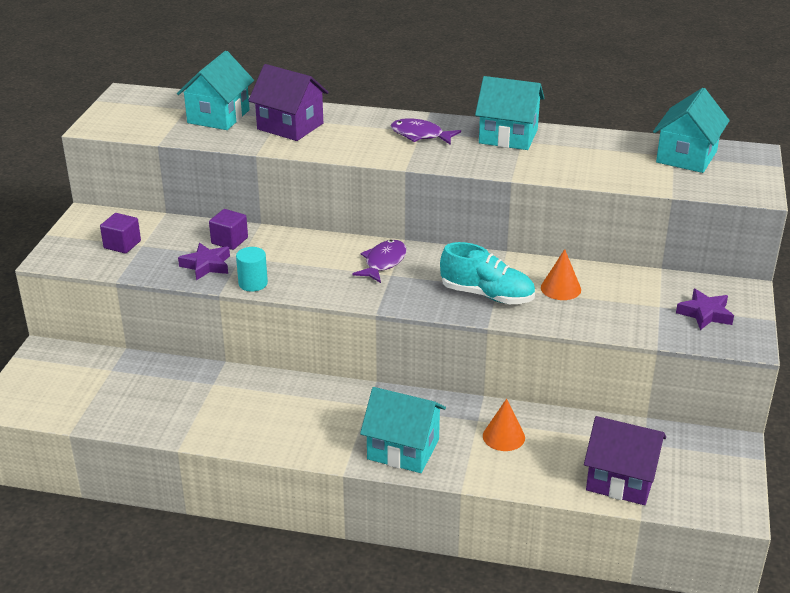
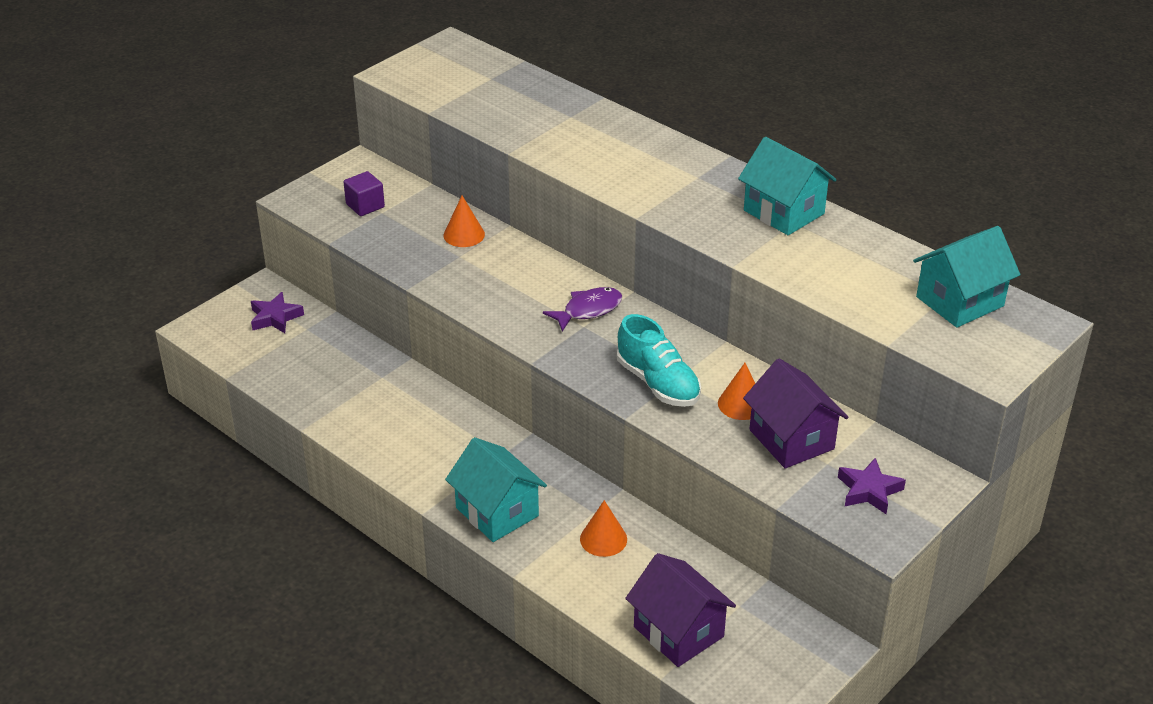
camera: 30 degrees right, 5 degrees up
turquoise house [177,51,254,130] -> none
purple star [178,243,230,280] -> purple star moved to [251,292,304,333]
purple cube [209,209,248,250] -> orange cone [443,196,485,247]
turquoise cylinder [236,247,268,292] -> none
purple house [248,64,329,141] -> purple house moved to [743,358,848,468]
purple fish [391,118,461,145] -> none

